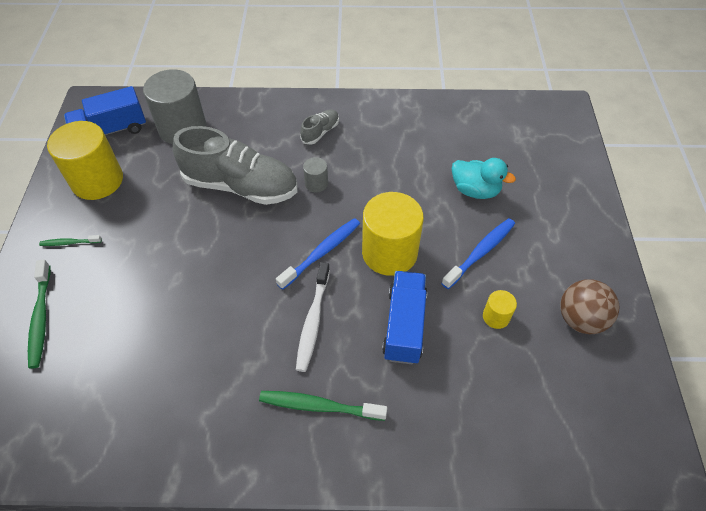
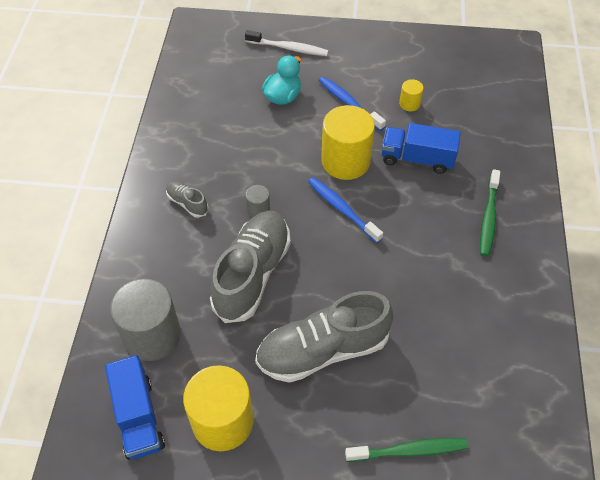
camera: 85 degrees left, 0 degrees up
green toothbrush [39,235,102,246] -> none
white toothbrush [296,262,330,372] -> white toothbrush moved to [245,30,329,56]
brown ball [560,279,619,334] -> none
none -> grey shoe [255,291,393,383]

